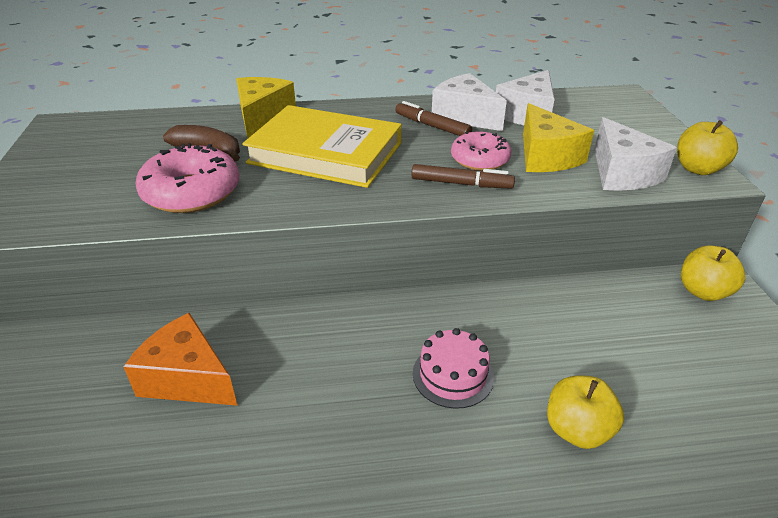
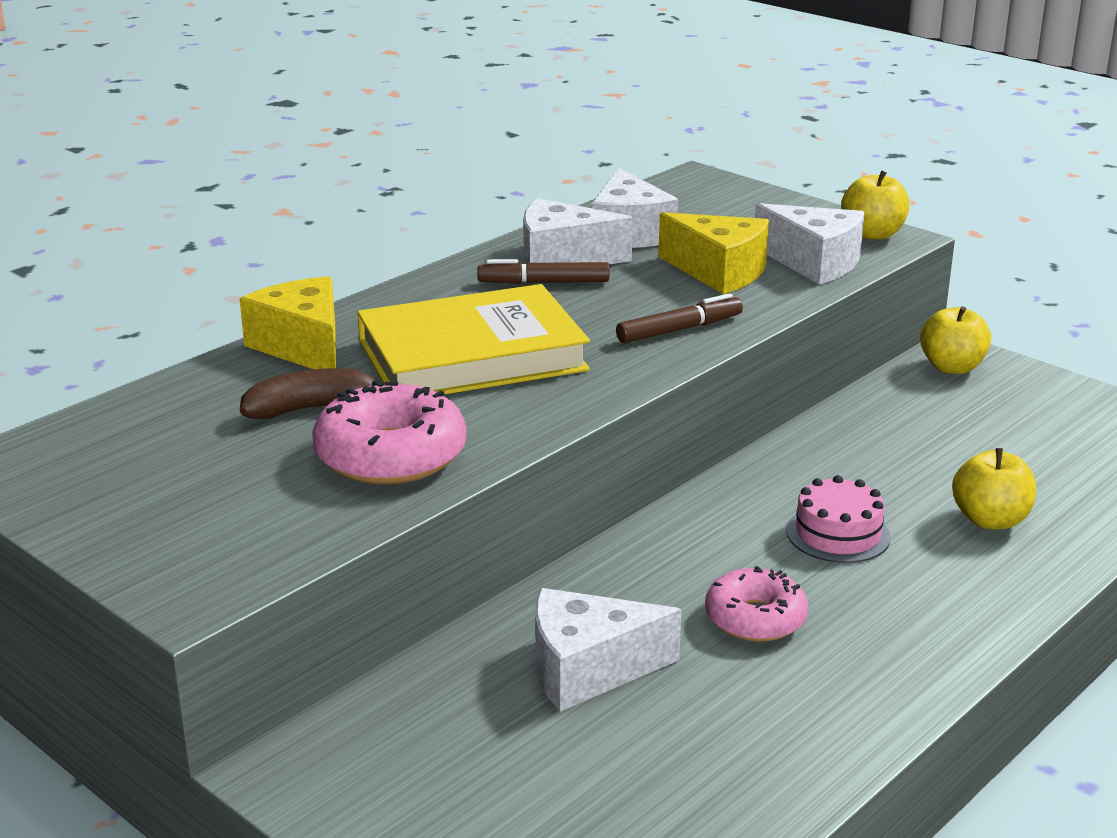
camera: 40 degrees left, 10 degrees down
orange cheese [124,313,237,406] -> white cheese [535,588,682,712]
pink donut [451,131,511,171] -> pink donut moved to [705,566,808,642]

